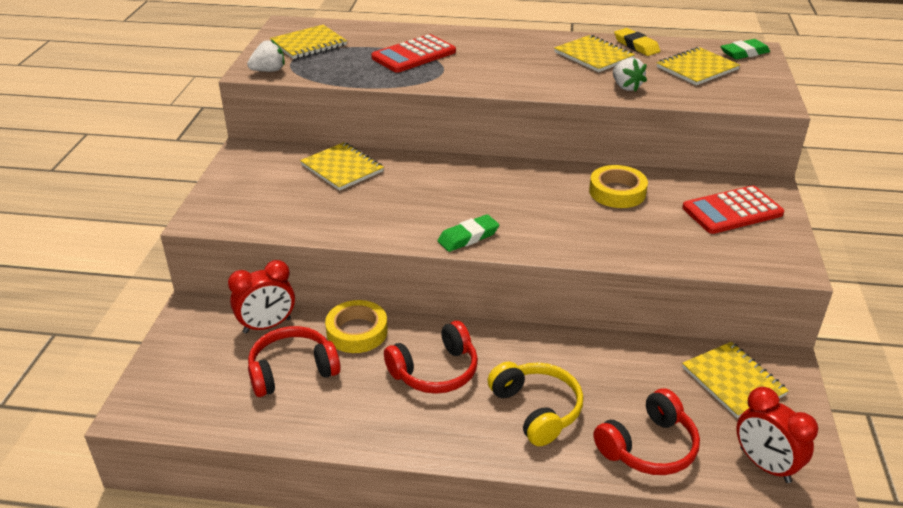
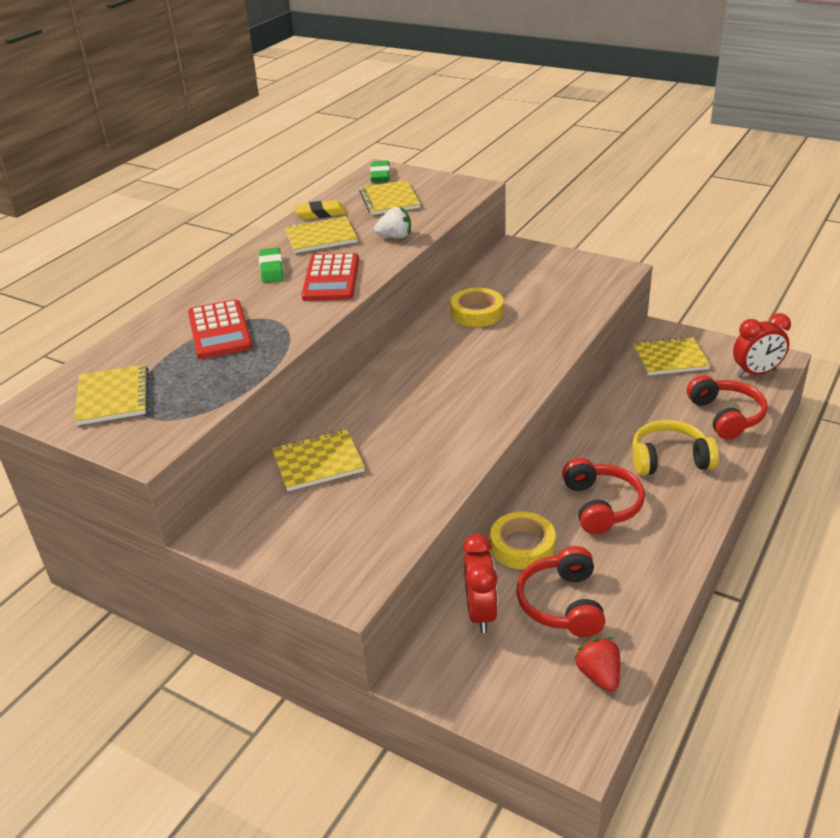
camera: 65 degrees left, 0 degrees up
white strawberry [247,39,285,72] -> none
green eraser [437,214,499,252] -> green eraser moved to [259,247,284,283]
red calculator [682,185,784,234] -> red calculator moved to [301,253,359,301]
none -> red strawberry [574,637,620,691]

